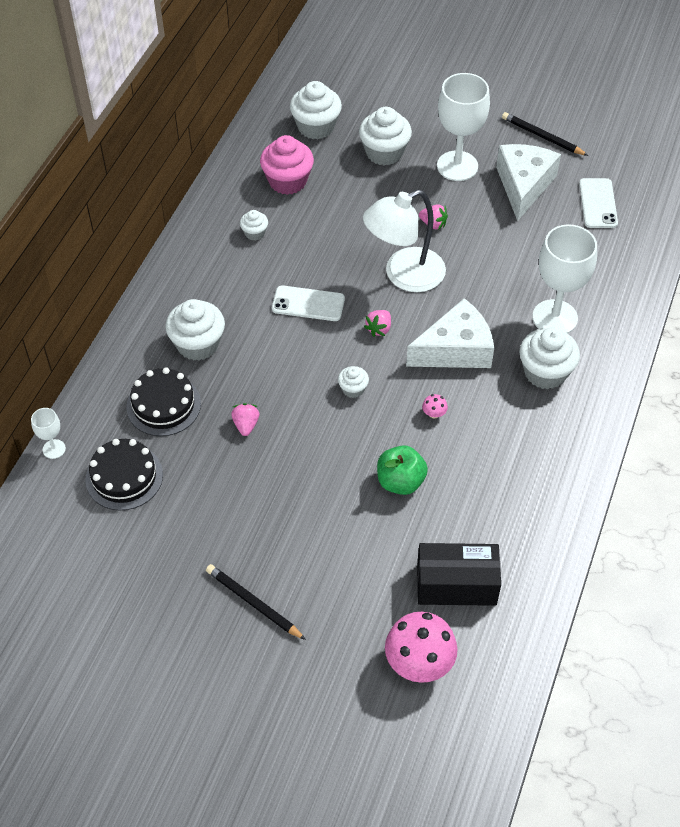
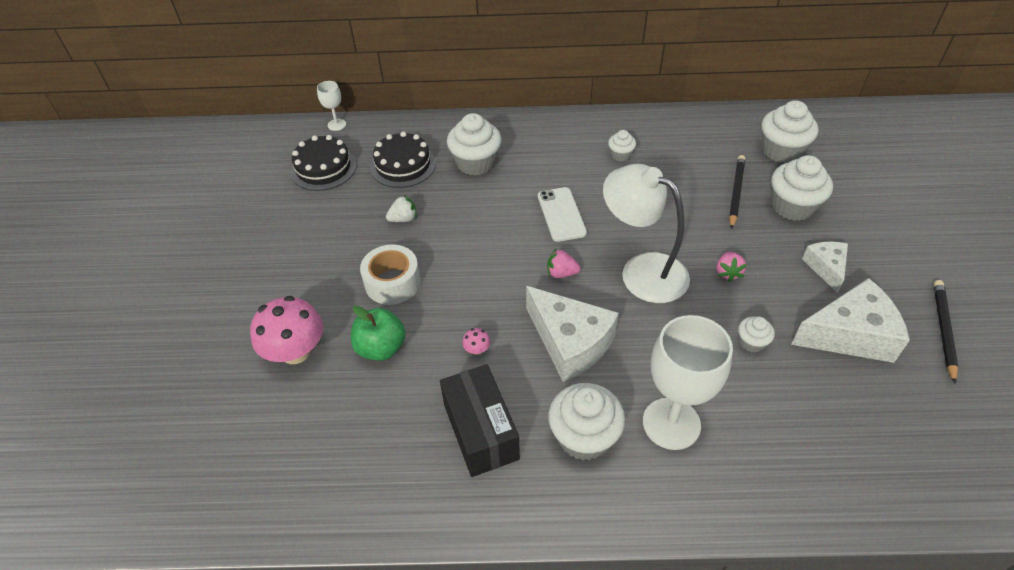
camera: 70 degrees right, 5 degrees down
black pencil [206,564,306,640] -> black pencil moved to [729,155,745,229]
pink strawberry [231,403,259,436] -> white strawberry [386,195,417,222]
pink cupcake [260,135,314,195] -> none
white cupcake [338,366,369,398] -> white cupcake moved to [738,316,775,352]
pink mushroom [385,612,458,683] -> pink mushroom moved to [250,296,323,364]
black box [417,543,501,606] -> black box moved to [440,364,520,477]
white goblet [437,73,490,181] -> white cheese [802,241,848,293]
white phone [579,178,618,228] -> none
none -> white tape [360,245,421,305]

